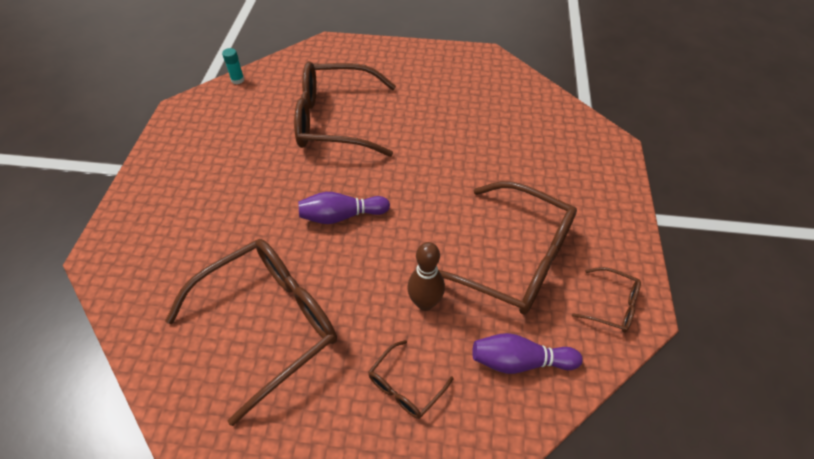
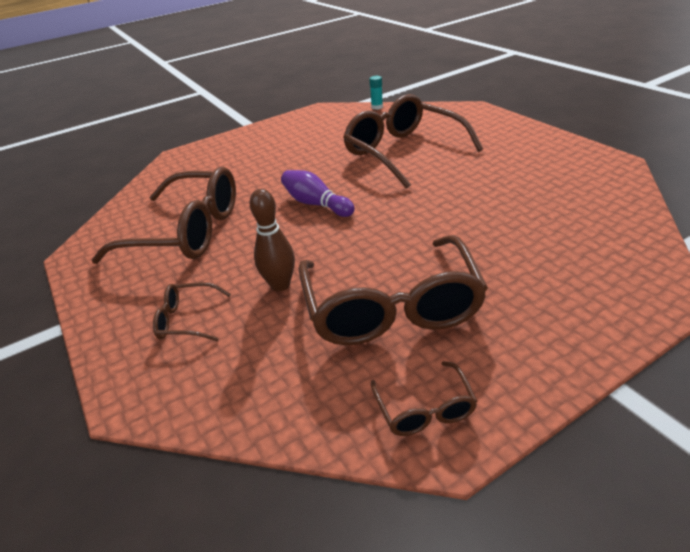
camera: 55 degrees right, 15 degrees down
purple bowling pin [472,333,583,374] -> none

